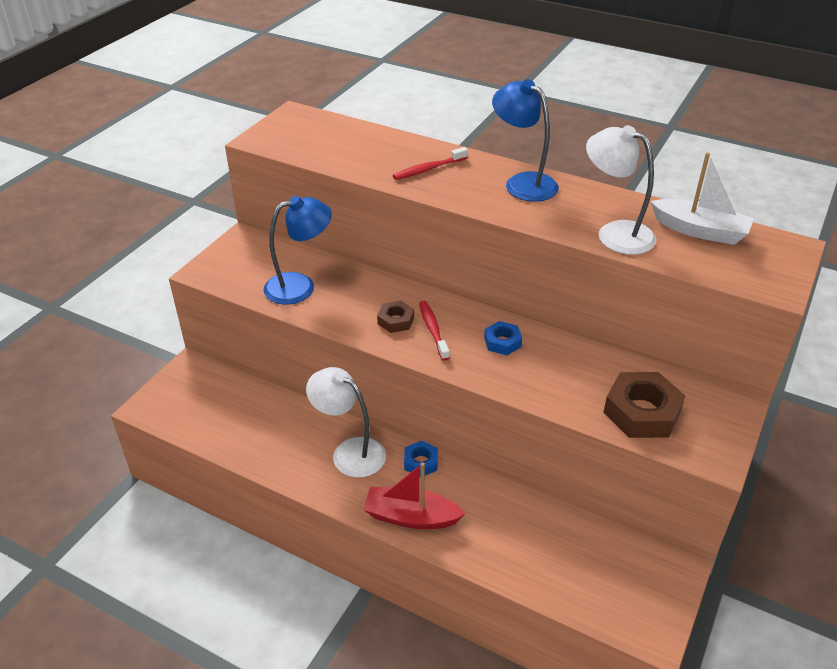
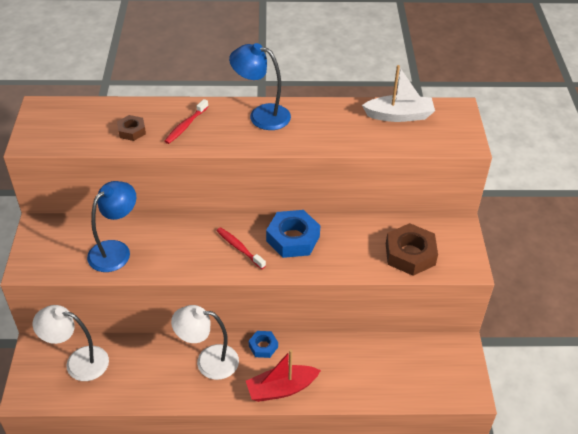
camera: 30 degrees left, 5 degrees up
brown nut [377,300,414,333] -> brown nut moved to [117,115,146,141]
blue nut [484,321,522,355] -> blue nut [266,210,320,258], size x1.82
white lamp [586,125,656,255] -> white lamp moved to [33,305,109,381]

